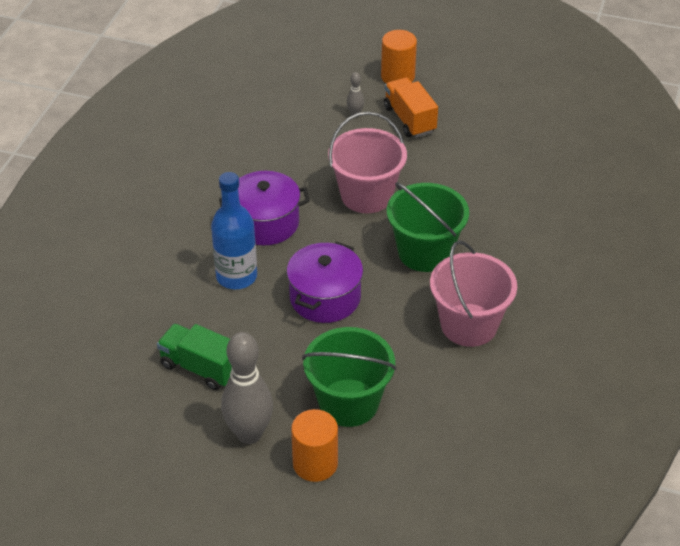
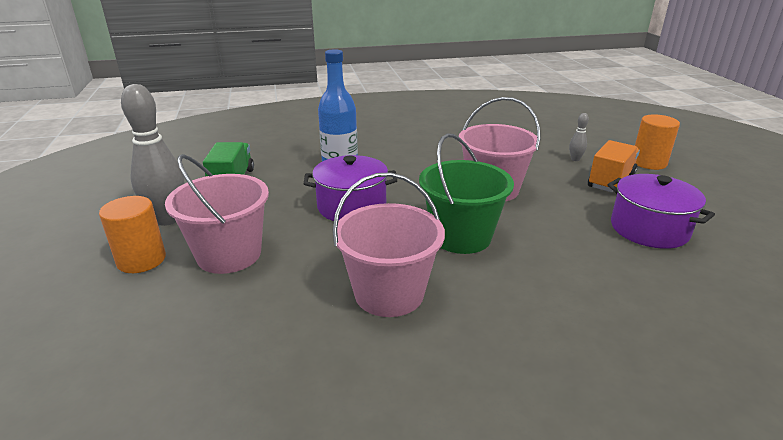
camera: 60 degrees right, 15 degrees down
purple pot [219,171,310,245] -> purple pot moved to [607,174,715,249]
green bucket [302,327,397,427] -> pink bucket [165,154,269,274]

